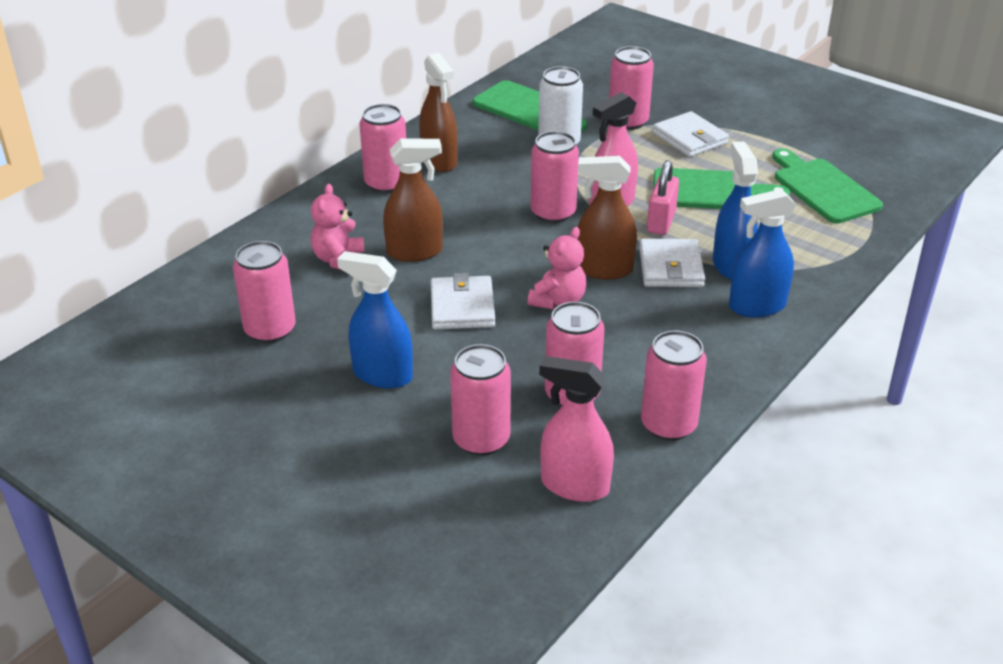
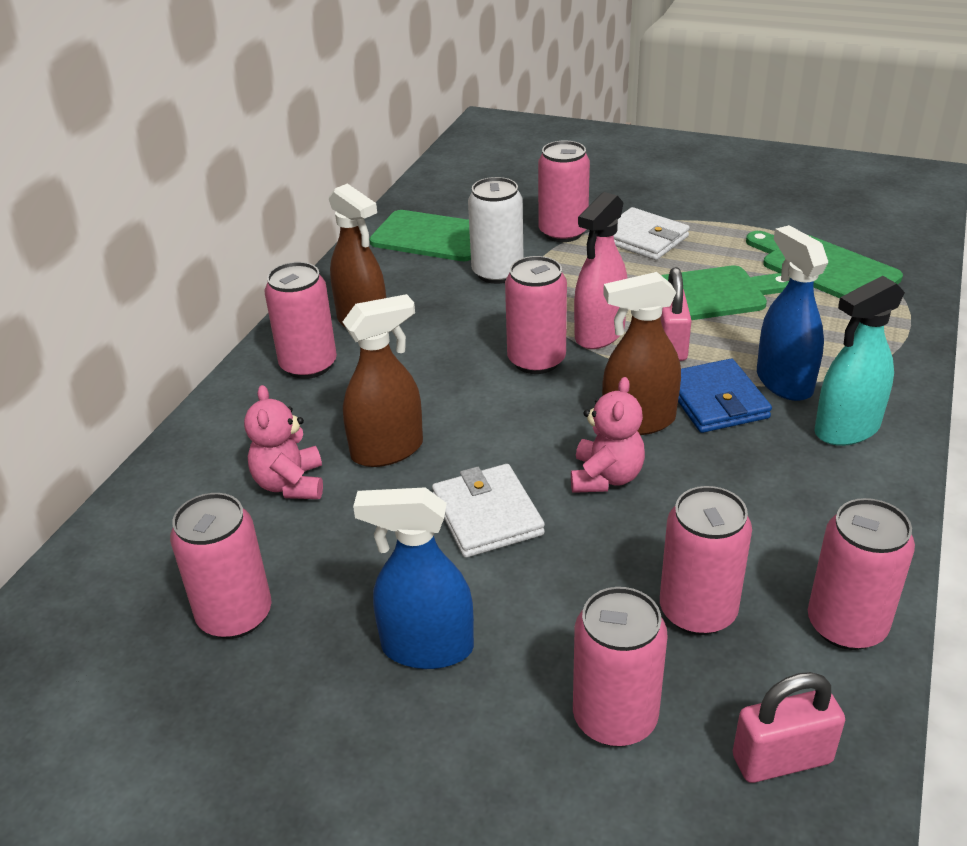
camera: 15 degrees left, 0 degrees up
pink spray bottle [539,356,614,502] -> pink padlock [733,672,845,783]
white wallet [639,239,705,287] -> blue wallet [678,359,772,433]
blue spray bottle [729,189,796,317] -> turquoise spray bottle [815,276,905,446]

